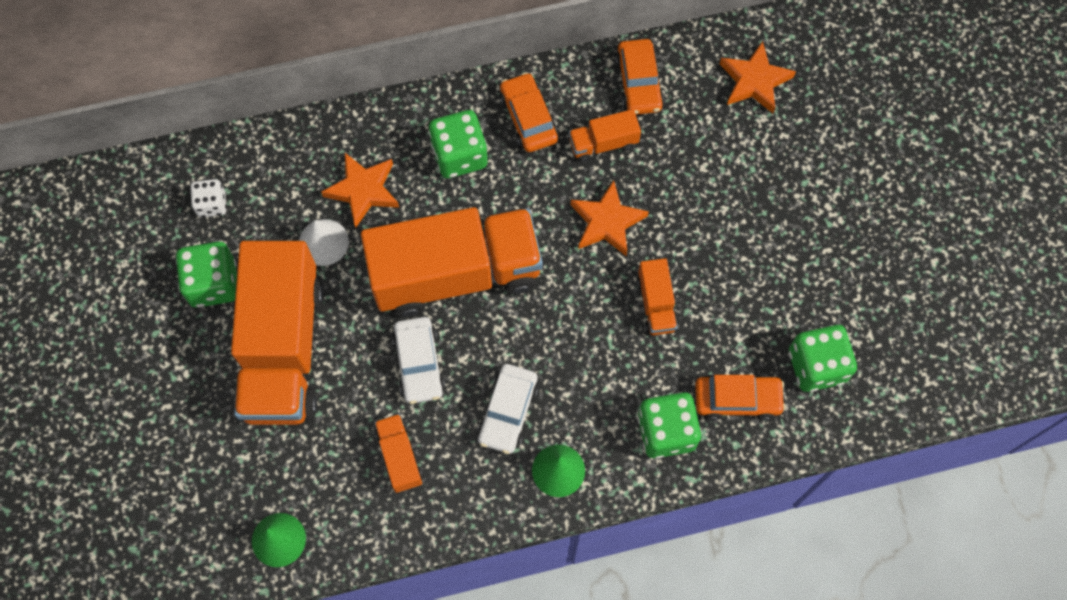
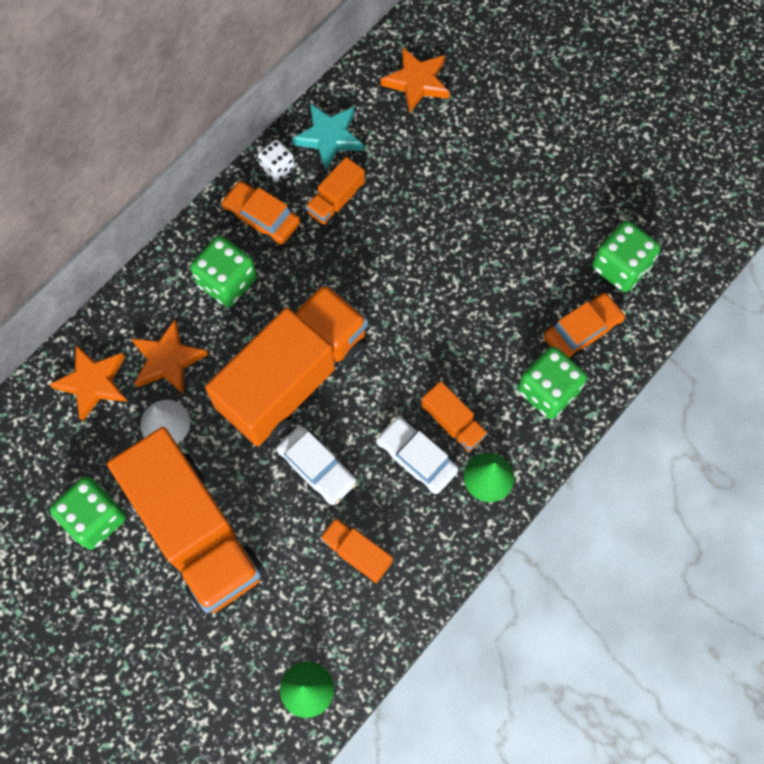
camera: 35 degrees left, 0 degrees up
white dice [190,179,227,218] -> white dice moved to [258,140,295,182]
white car [477,364,539,454] -> white car turned 150 degrees clockwise [376,417,459,494]
orange star [571,180,649,257] -> orange star moved to [49,345,128,421]
orange car [615,39,664,115] -> turquoise star [292,104,364,171]
orange truck [637,258,678,335] -> orange truck moved to [421,381,488,454]

